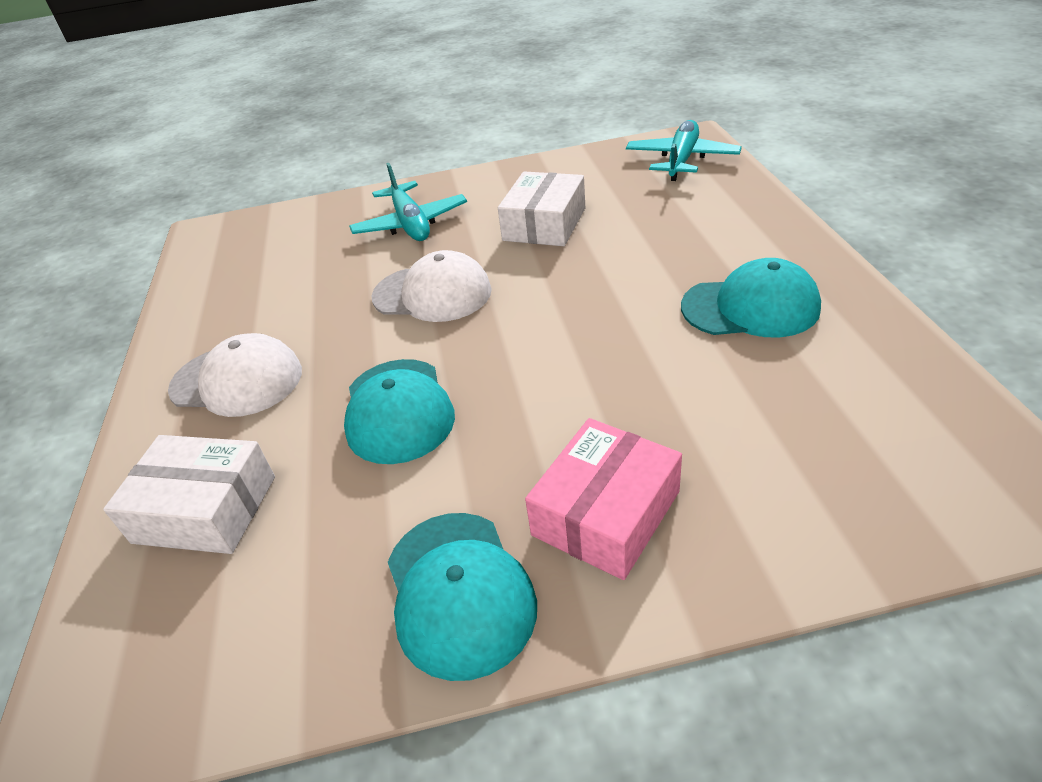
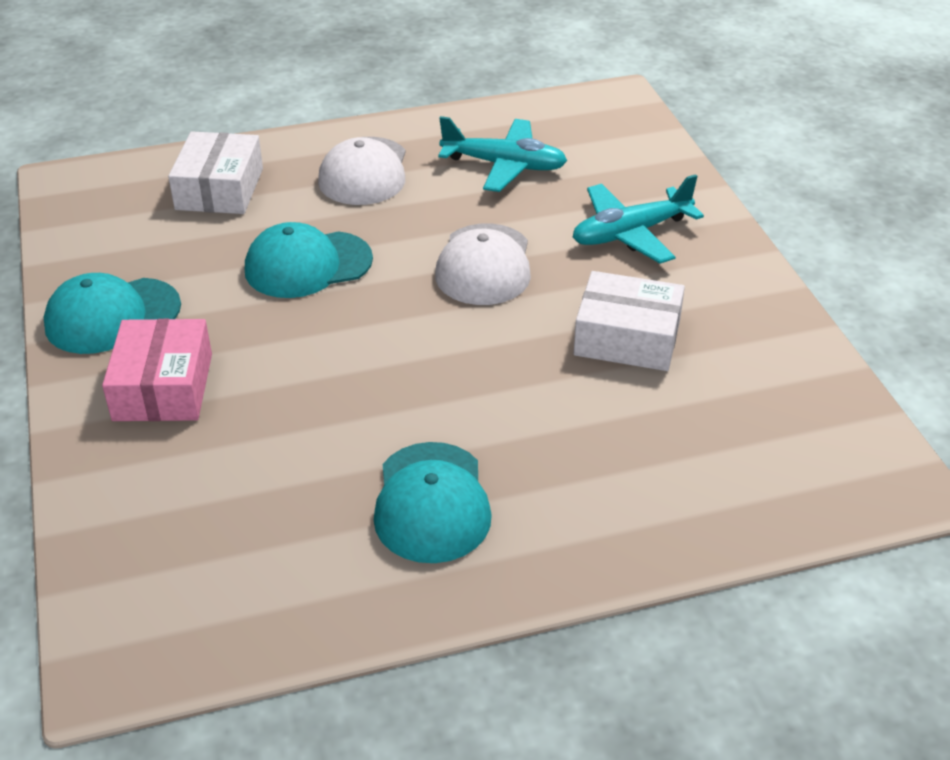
camera: 80 degrees right, 0 degrees up
pink box [525,418,682,580] -> pink box turned 60 degrees clockwise [102,319,212,421]
turquoise plane [626,120,742,181] -> turquoise plane moved to [438,116,567,192]

